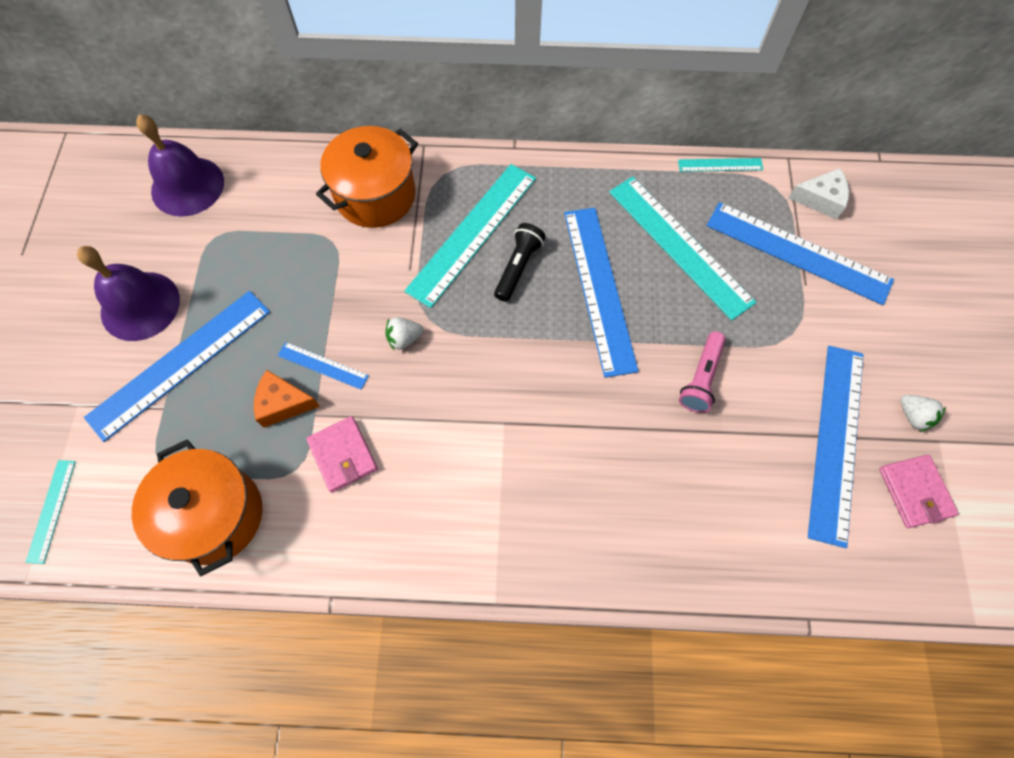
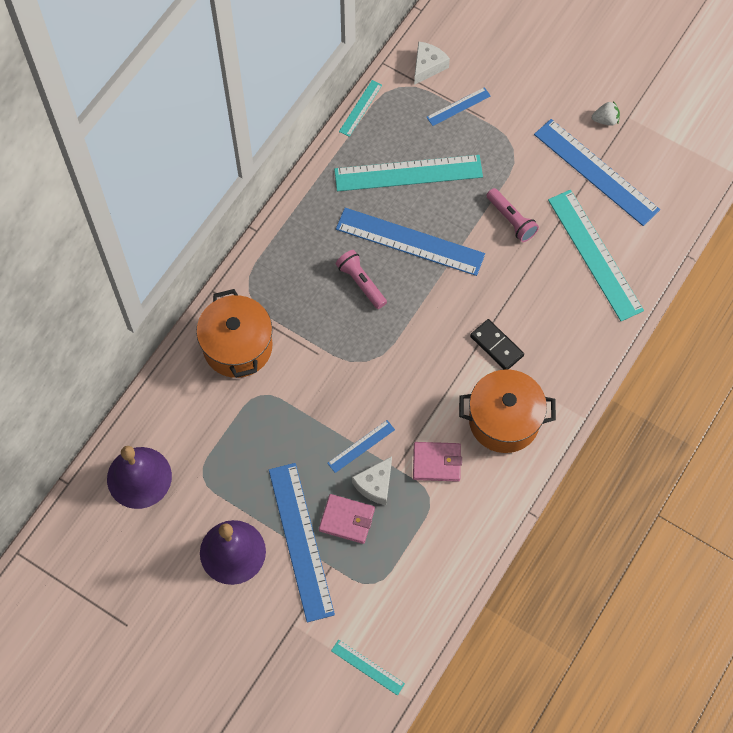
camera: 60 degrees left, 0 degrees up
orange pot [132,439,262,577] -> orange pot moved to [459,369,556,453]
orange cheese [254,370,320,428] -> white cheese [352,456,392,505]
white strawberry [385,317,424,351] -> none
turquoise ruler [404,164,536,308] -> turquoise ruler moved to [548,190,644,321]
black flashlight [494,223,546,302] -> pink flashlight [336,250,387,309]
blue ruler [707,202,894,305] -> blue ruler [426,87,491,126], size x0.48
pink wallet [879,455,959,528] -> pink wallet moved to [319,494,375,544]
none -> black domino [470,319,524,370]

